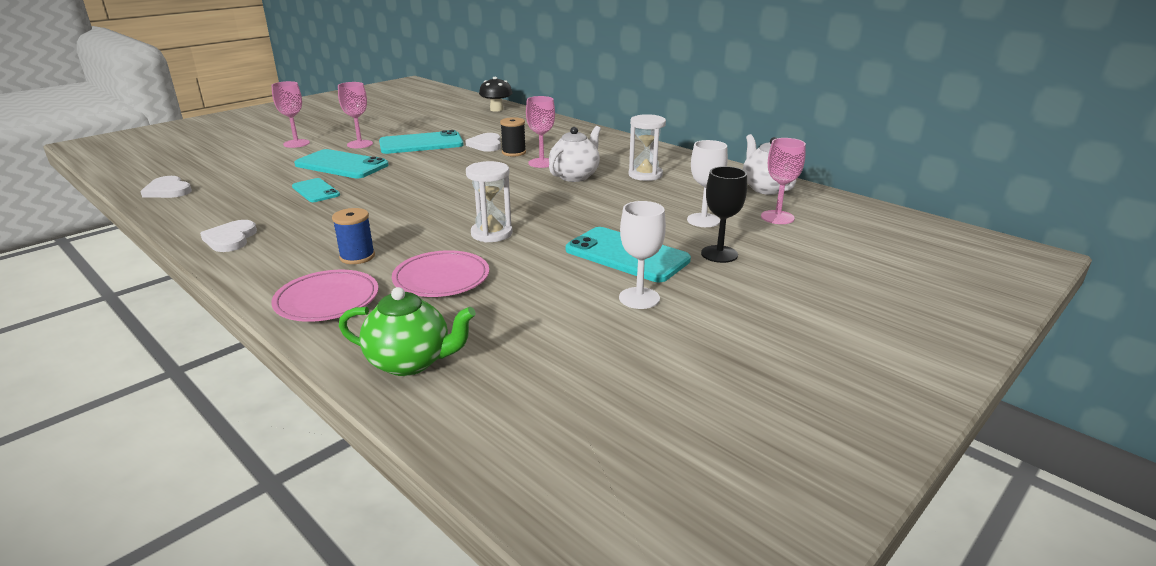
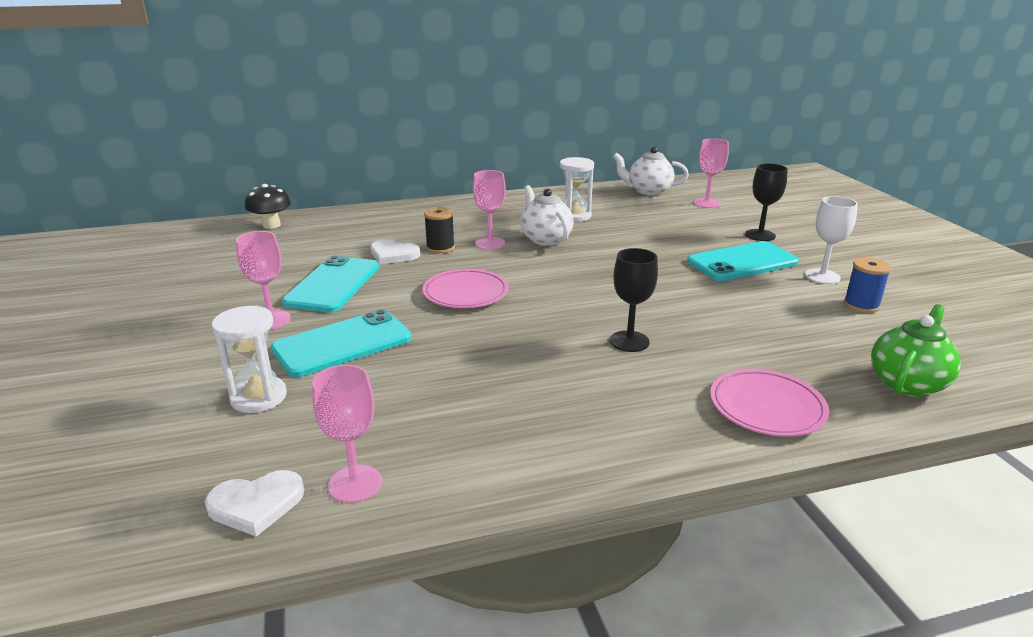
camera: 60 degrees left, 0 degrees up
white heart [200,220,257,252] -> none
pink goblet [271,81,310,148] -> pink goblet moved to [312,365,382,503]
turquoise phone [292,178,340,202] -> none
blue spool [332,208,375,264] -> blue spool moved to [844,257,891,313]
pink plate [392,250,489,297] -> pink plate moved to [422,269,509,308]
white hourglass [466,161,513,242] -> white hourglass moved to [212,306,287,413]
white goblet [687,140,728,227] -> none
none -> black goblet [610,248,658,352]

